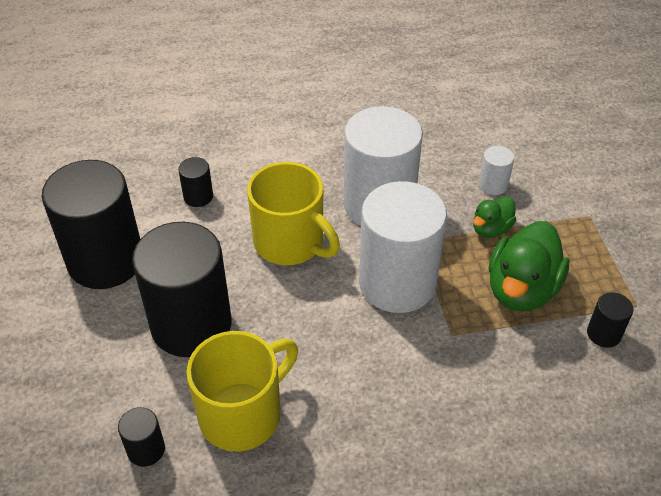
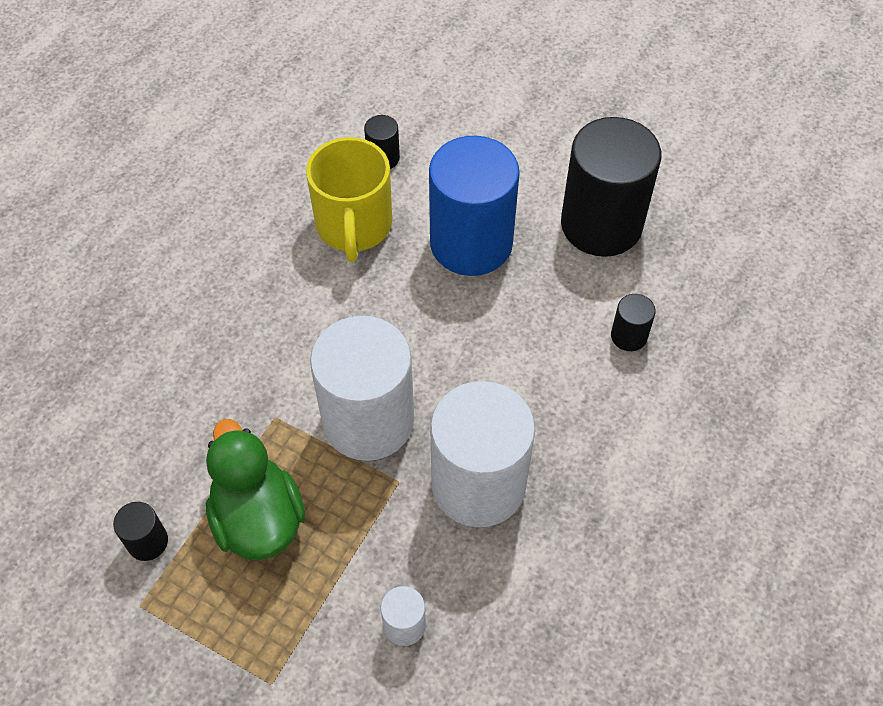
camera: 130 degrees right, 10 degrees up
black cylinder [132,222,231,357] -> blue cylinder [429,136,520,276]
yellow mug [247,162,340,265] -> none
green duck [473,196,516,238] -> none

